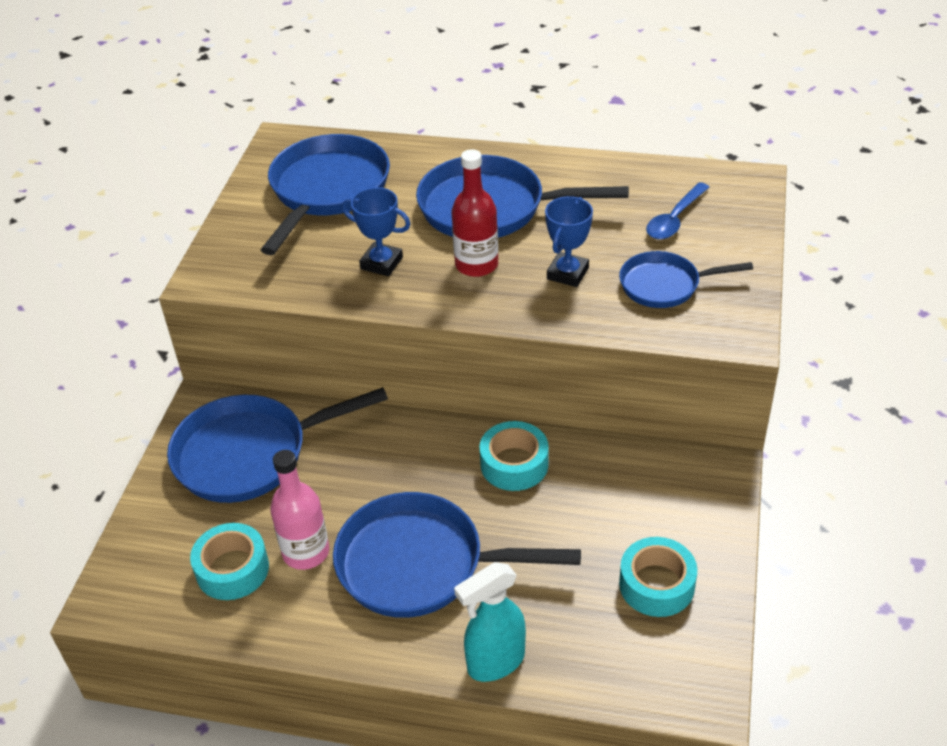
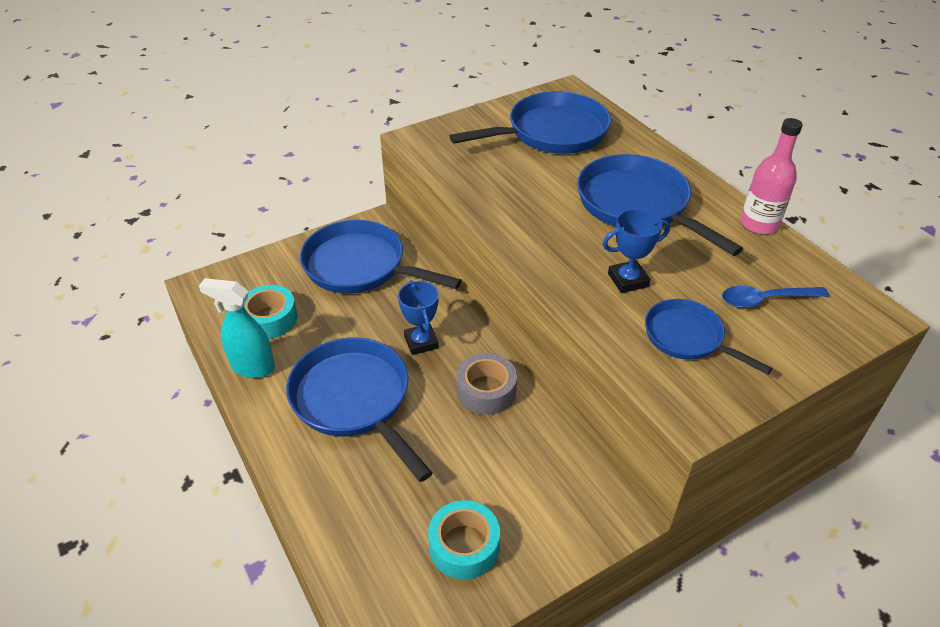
camera: 45 degrees right, 0 degrees up
pink bottle [270,450,329,570] -> pink bottle moved to [741,118,803,234]
blue trophy [342,187,411,276] -> blue trophy moved to [398,280,439,355]
red bottle [452,149,498,277] -> none
turquoise spray bottle [454,562,526,682] -> turquoise spray bottle moved to [199,278,275,378]
turquoise tape [480,421,549,491] -> grey tape [456,353,517,415]

